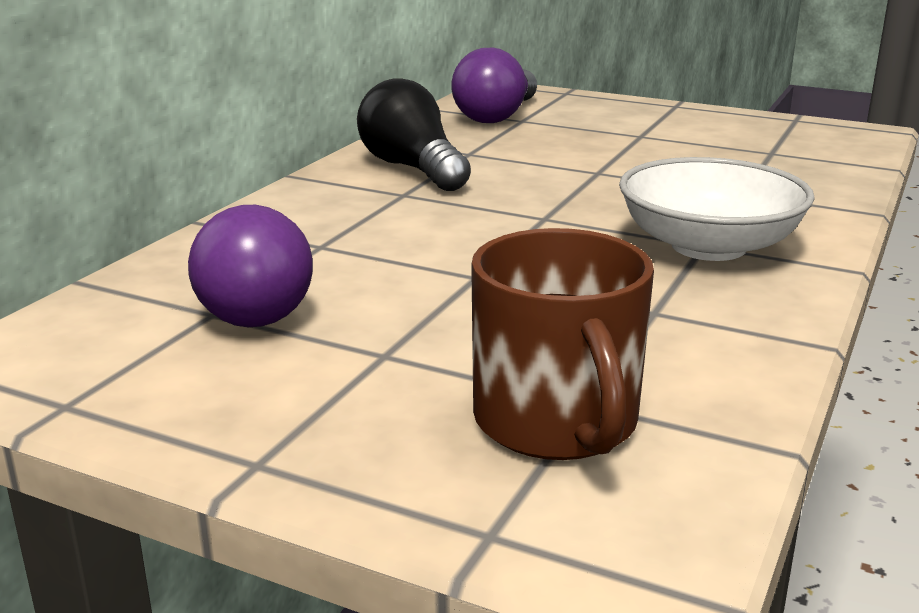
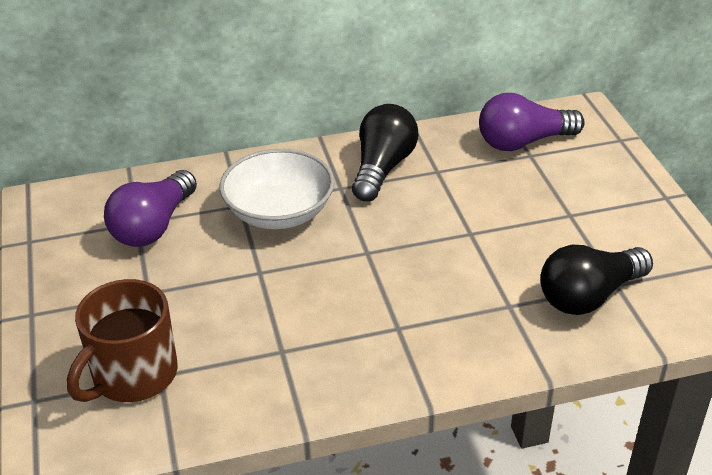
camera: 50 degrees right, 15 degrees up
white bowl [619,157,815,261] -> white bowl moved to [220,149,334,229]
none -> black light bulb [540,245,653,315]

